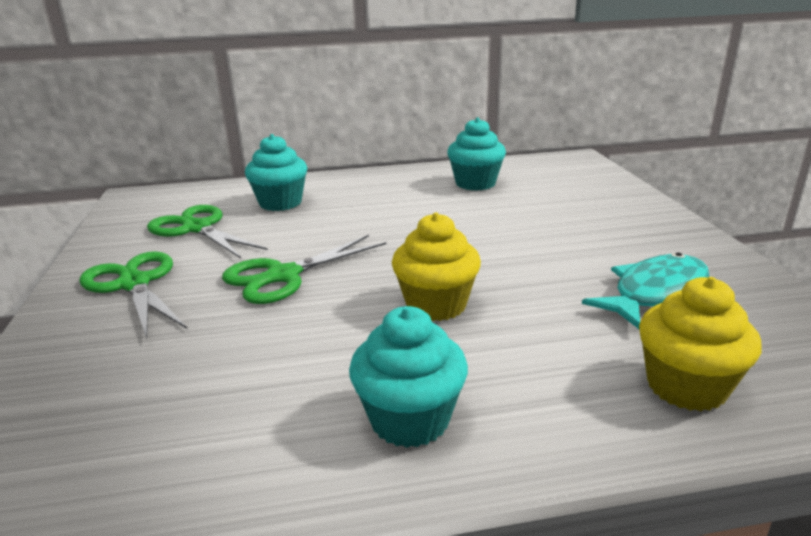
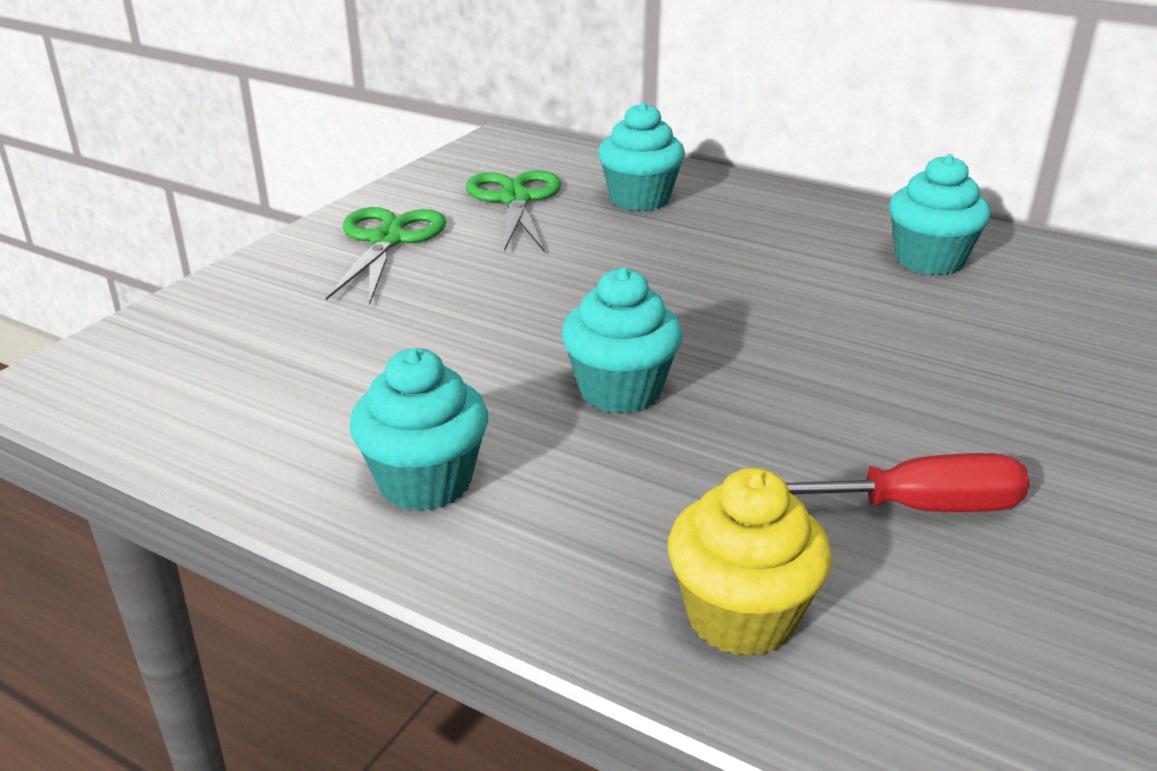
camera: 40 degrees right, 5 degrees up
green scissors [222,235,387,304] -> none
yellow cupcake [392,212,481,321] -> turquoise cupcake [562,267,683,414]
turquoise fish [582,252,709,329] -> red screwdriver [786,453,1030,512]

